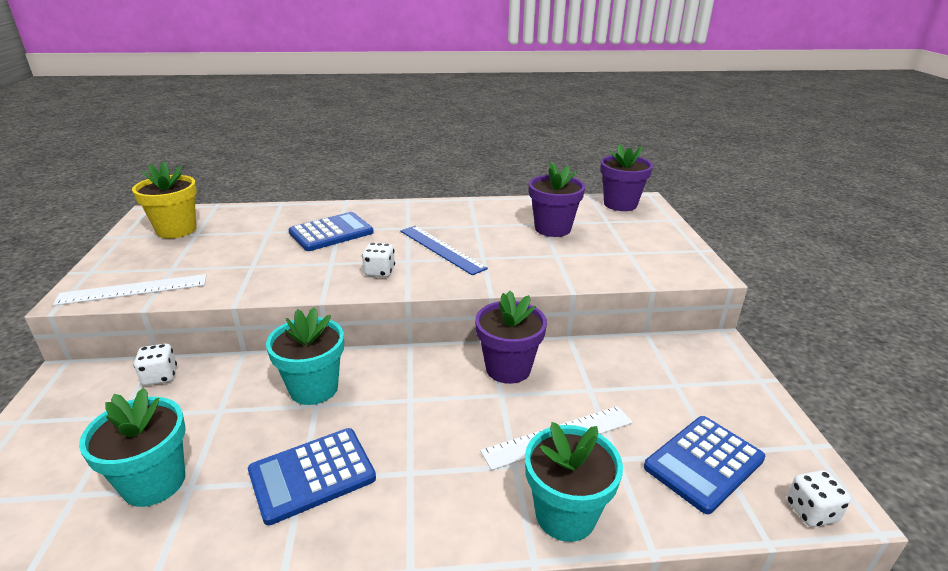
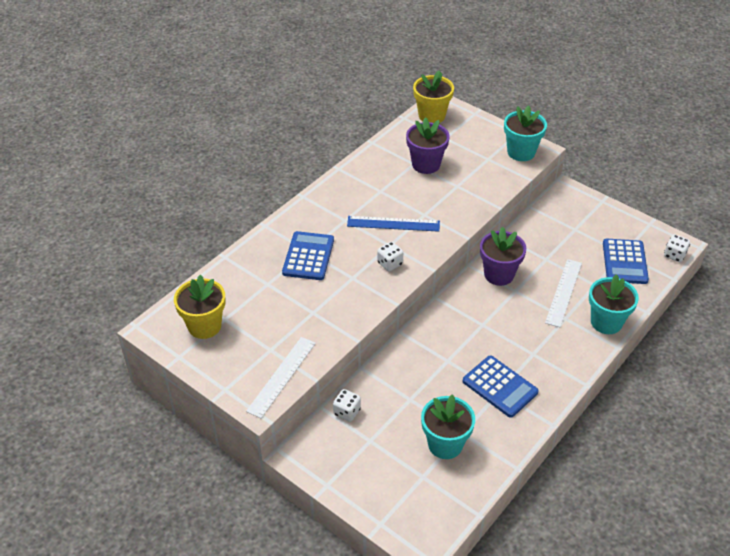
camera: 45 degrees left, 15 degrees up
blue calculator [248,428,376,525] -> blue calculator turned 60 degrees counterclockwise [463,356,539,418]
turquoise flower pot [266,307,344,405] -> turquoise flower pot moved to [504,105,547,161]
purple flower pot [600,144,653,211] -> yellow flower pot [413,70,454,123]

